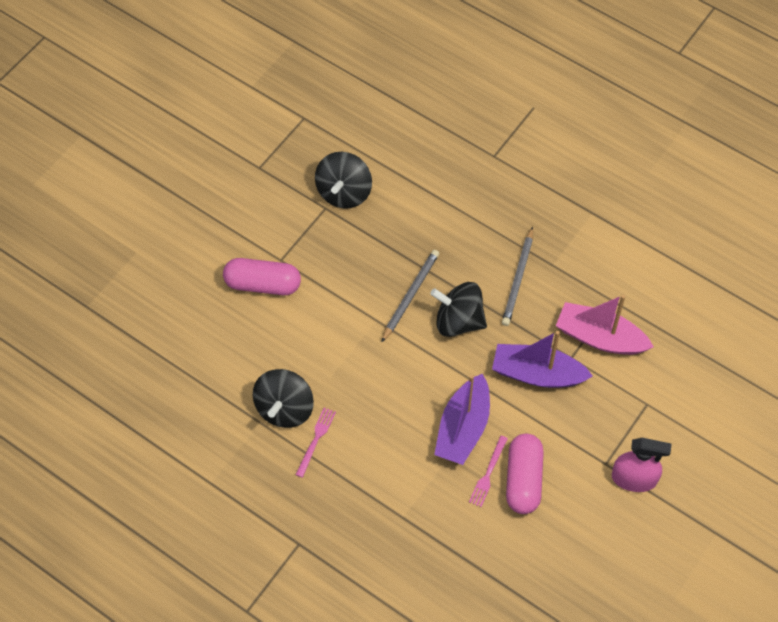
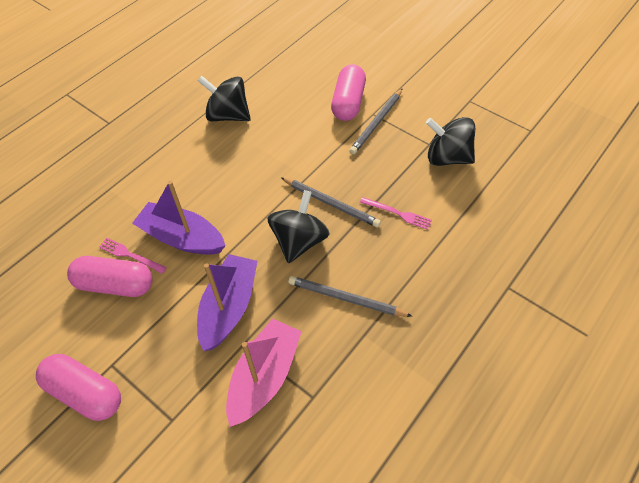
camera: 95 degrees right, 5 degrees down
pink fork [295,408,336,478] -> pink fork moved to [360,197,432,230]
pink spray bottle [612,438,671,492] -> pink capsule [36,354,121,421]
none -> grey pencil [349,88,403,154]

